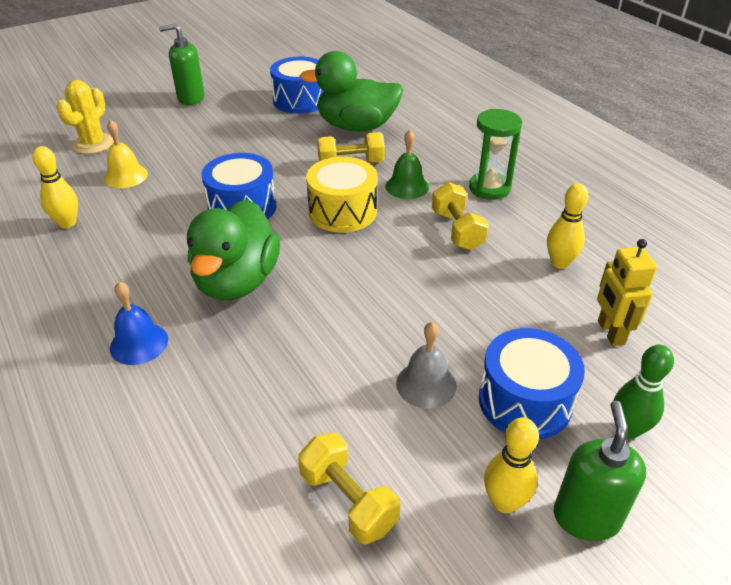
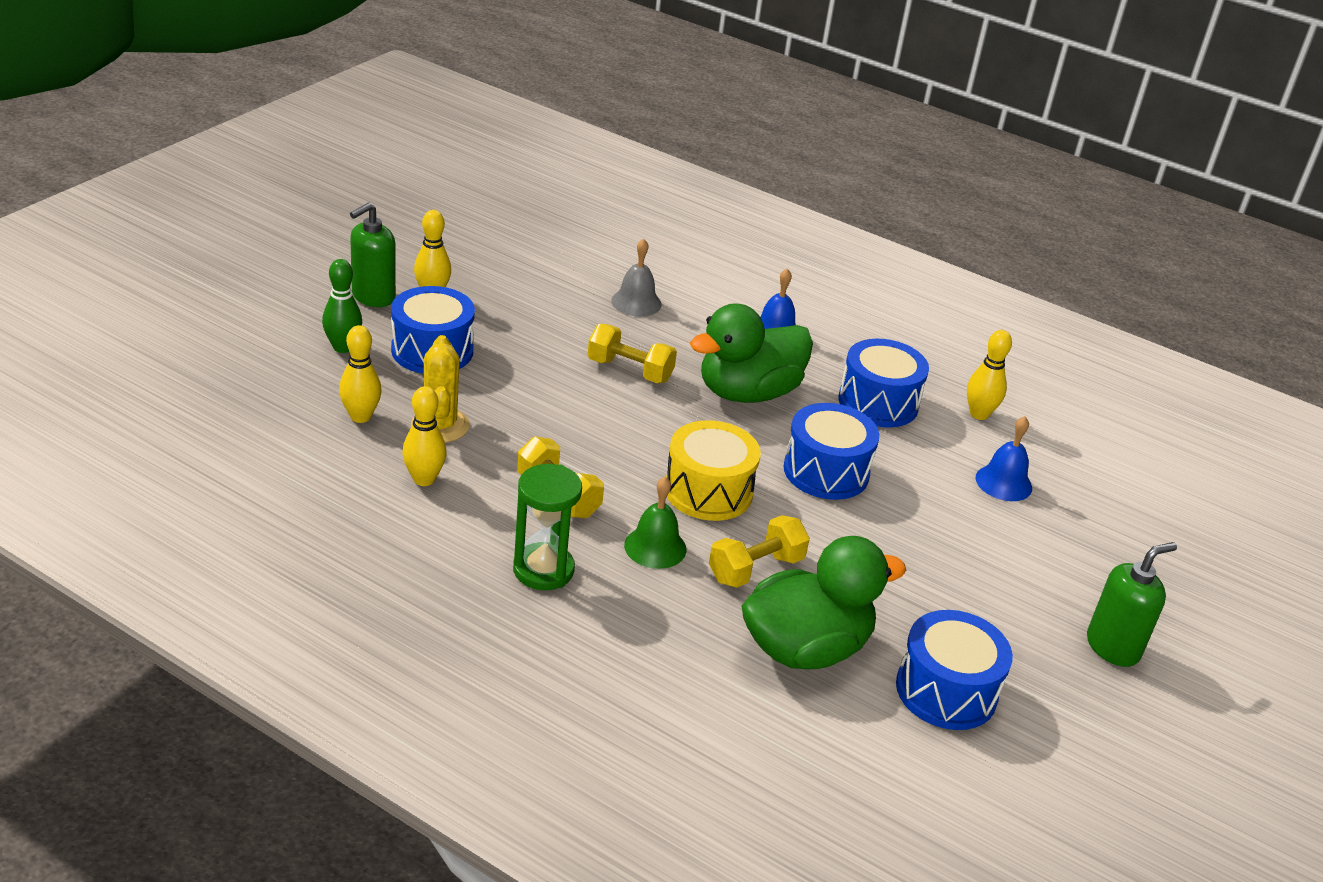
camera: 150 degrees right, 5 degrees down
yellow cactus [57,80,114,154] -> yellow cactus moved to [411,335,470,442]
yellow bell [104,120,148,188] -> blue bell [976,416,1032,501]
green duck [187,199,280,300] -> green duck turned 105 degrees counterclockwise [690,303,813,403]
yellow dumbbell [298,433,400,544] -> yellow dumbbell moved to [588,324,677,383]
grey bell [396,322,457,409] -> grey bell moved to [611,238,661,317]
green soap dispenser [554,401,646,541] -> green soap dispenser turned 60 degrees clockwise [350,202,396,307]
yellow robot [597,239,657,346] -> yellow bowling pin [339,325,382,423]
none -> blue drum [838,339,929,427]

